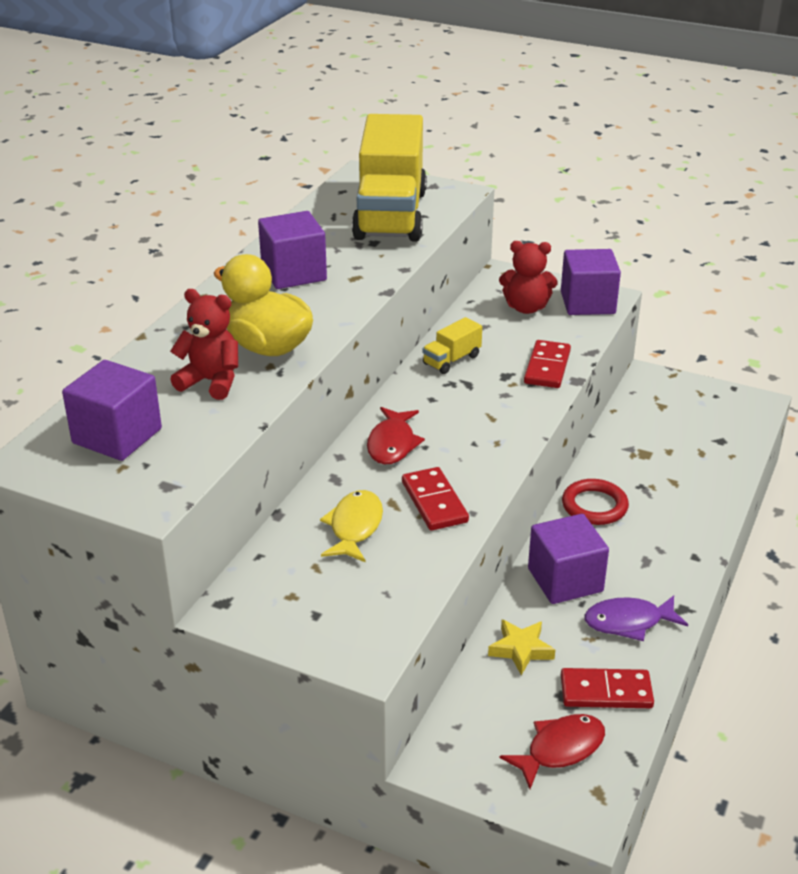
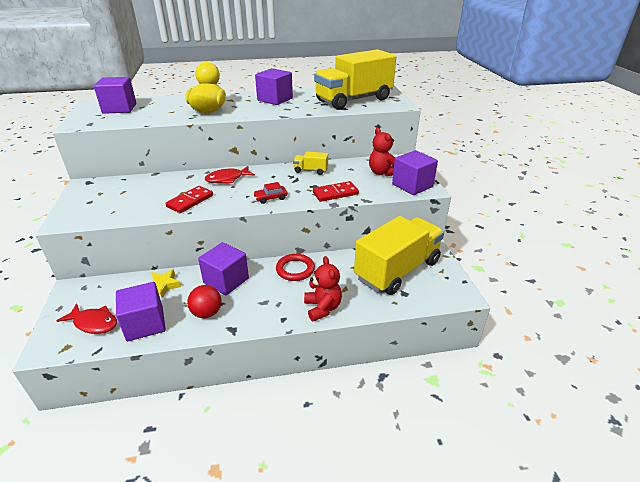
camera: 55 degrees right, 0 degrees up
red teddy bear [170,289,238,400] -> red teddy bear moved to [304,256,342,321]
yellow fish [320,490,383,563] -> none
red domino [561,668,654,708] -> purple cube [116,282,166,341]
purple fish [584,595,688,641] -> red ball [187,285,222,318]
none -> red car [253,182,287,204]
none -> yellow truck [354,216,444,295]

